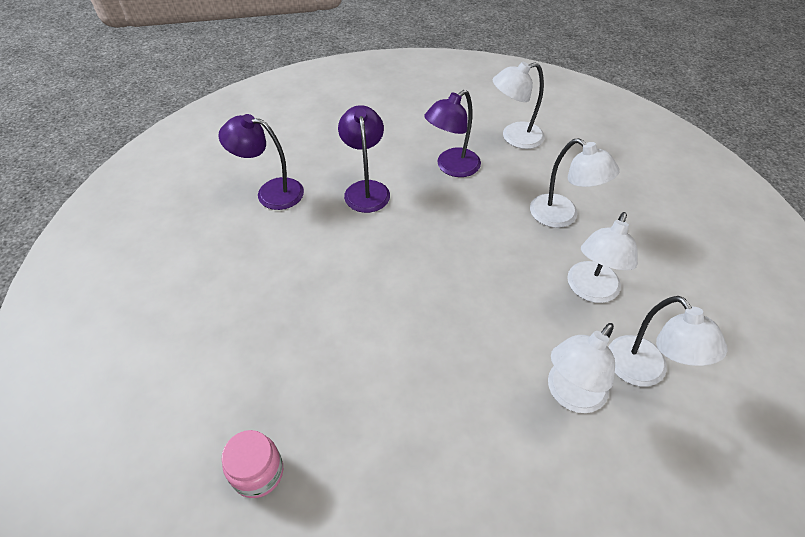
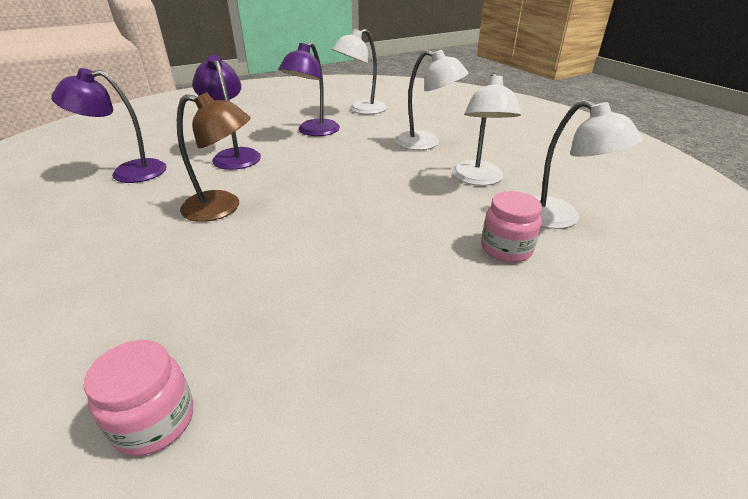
camera: 20 degrees left, 15 degrees down
white lamp [548,323,615,413] -> pink jar [481,191,542,263]
none -> brown lamp [177,92,251,222]

